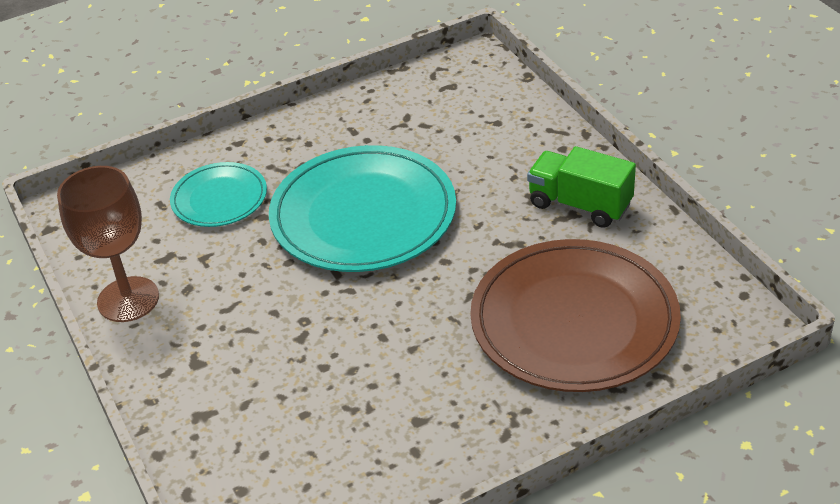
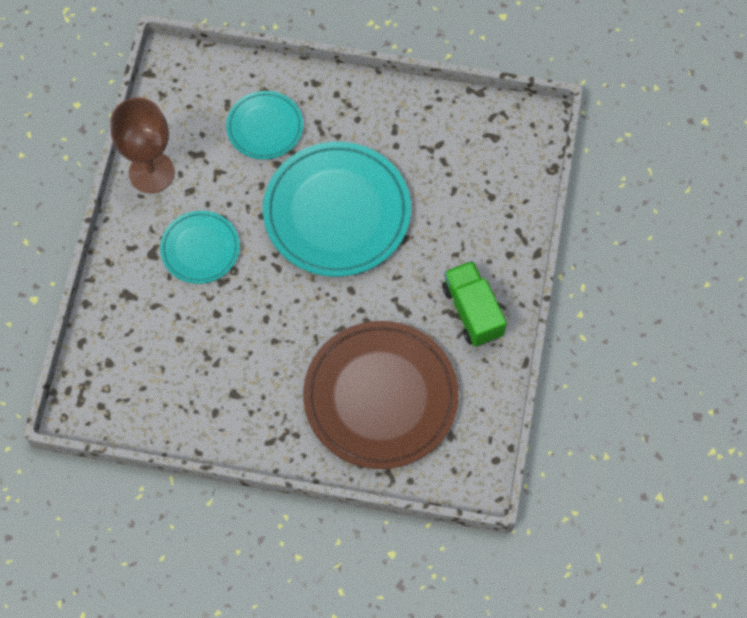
camera: 35 degrees right, 25 degrees up
none -> turquoise plate [160,211,240,284]

